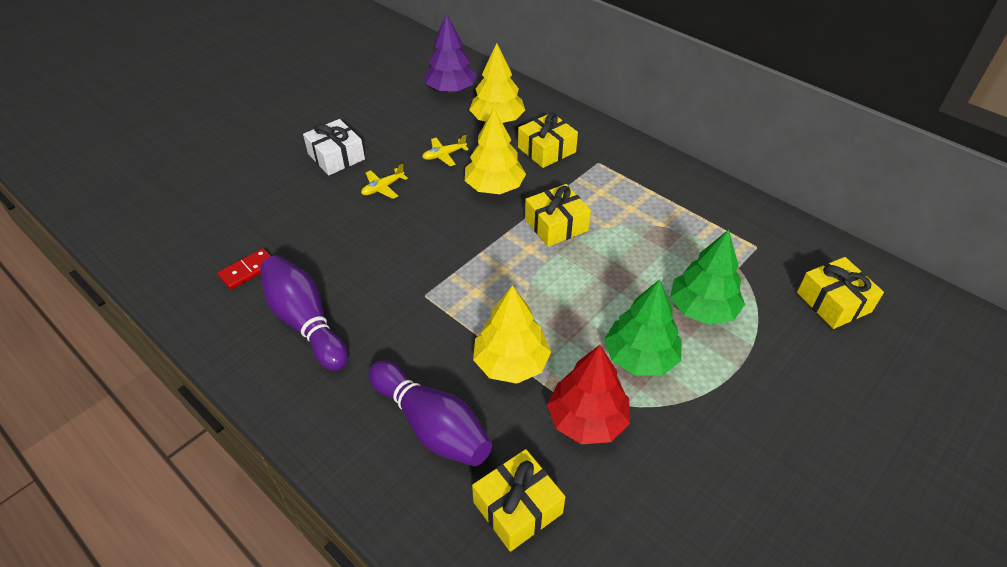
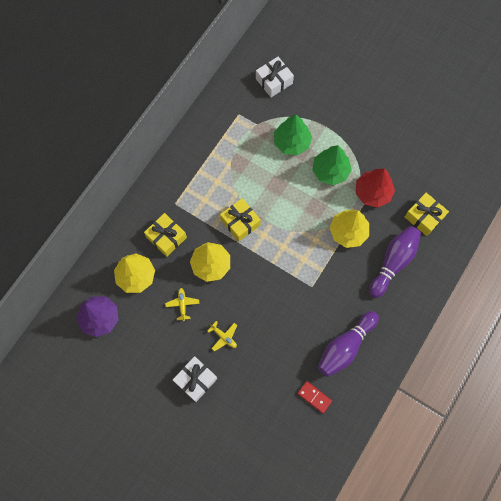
camera: 100 degrees left, 25 degrees up
yellow plane [422,135,469,166] -> yellow plane turned 150 degrees counterclockwise [165,288,199,321]
yellow gift [797,257,884,329] -> white gift [256,57,294,97]

